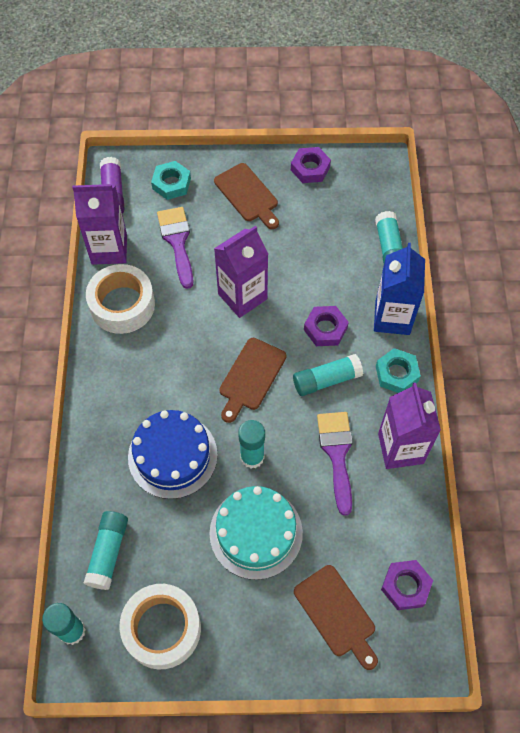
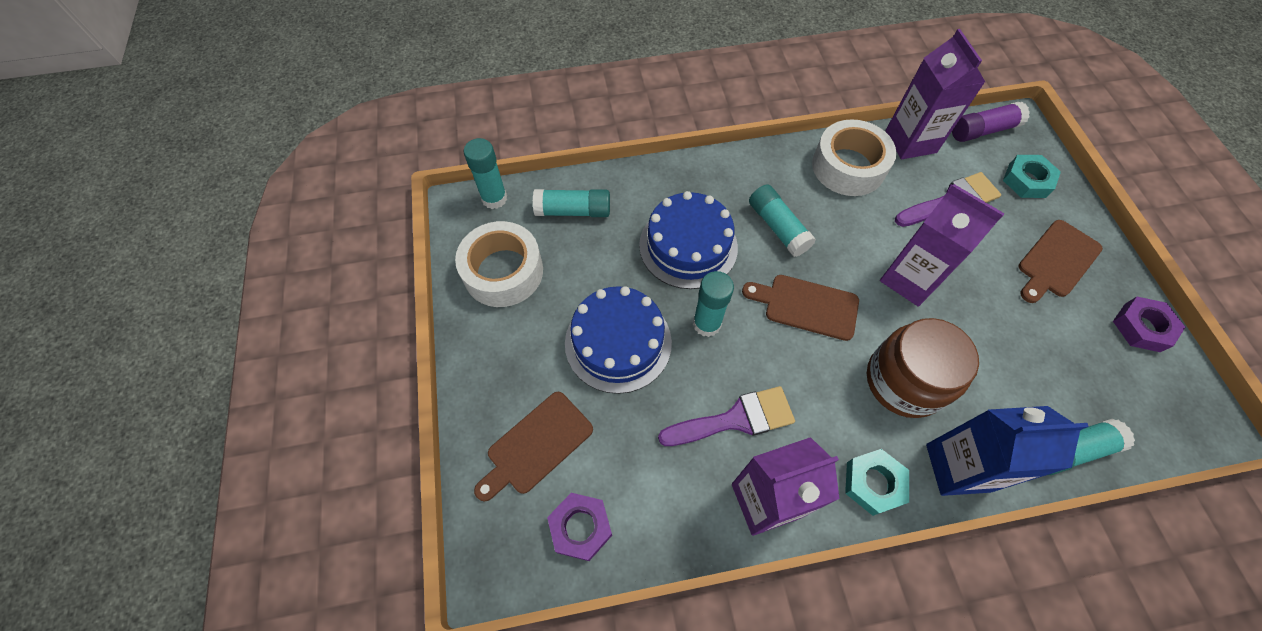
camera: 80 degrees right, 0 degrees up
turquoise cake [209,486,303,580] -> blue cake [565,286,672,394]
turquoise glue stick [293,354,363,396] -> turquoise glue stick moved to [749,184,816,257]
purple nut [304,306,349,346] -> brown jar [867,318,979,418]

